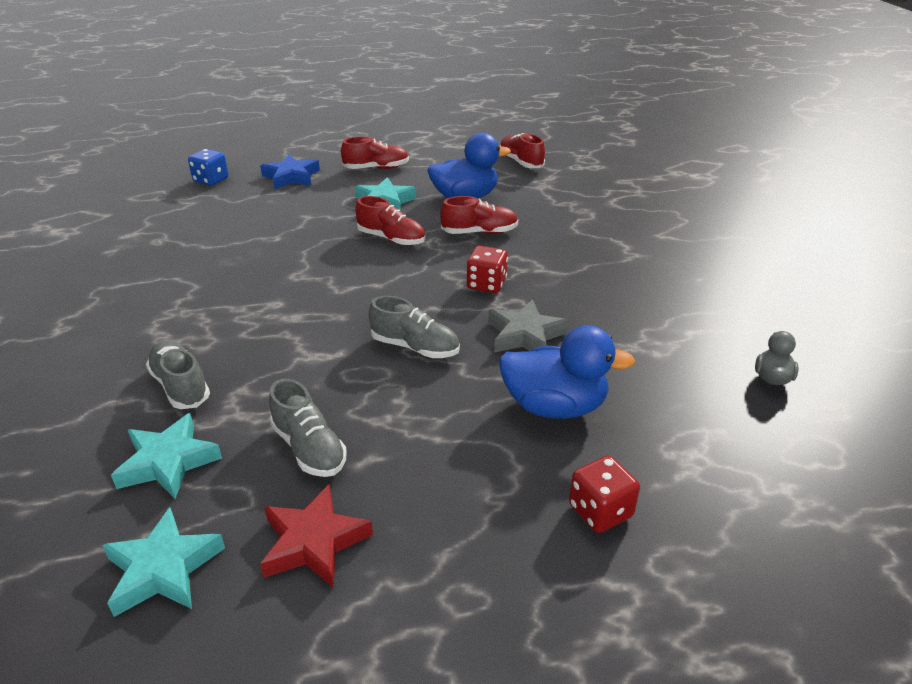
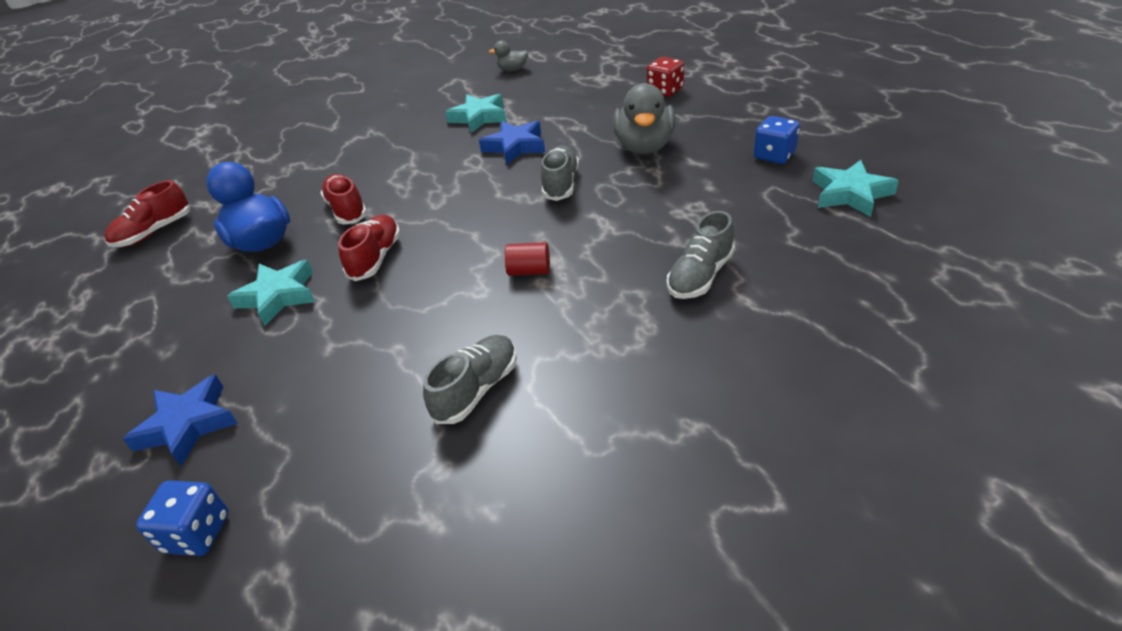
camera: 105 degrees left, 5 degrees up
turquoise star [111,413,222,499] -> turquoise star moved to [445,94,507,133]
red star [260,484,373,587] -> blue dice [754,116,800,164]
grey shoe [269,379,347,477] -> grey shoe moved to [423,335,517,424]
red shoe [341,137,409,169] -> none
red dice [467,246,508,293] -> none
grey star [488,299,569,353] -> blue star [479,121,545,164]
blue duck [499,325,635,419] -> none
none -> red cylinder [505,242,550,276]
none -> grey duck [613,83,676,154]

